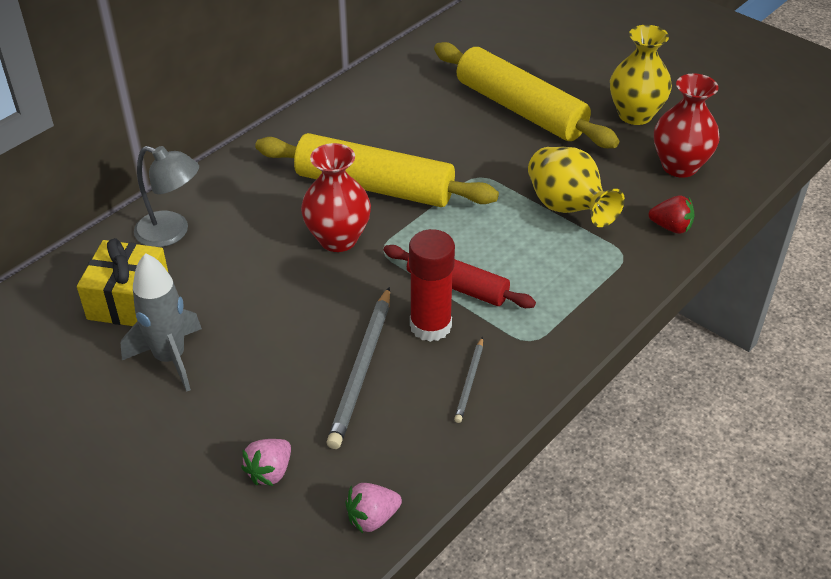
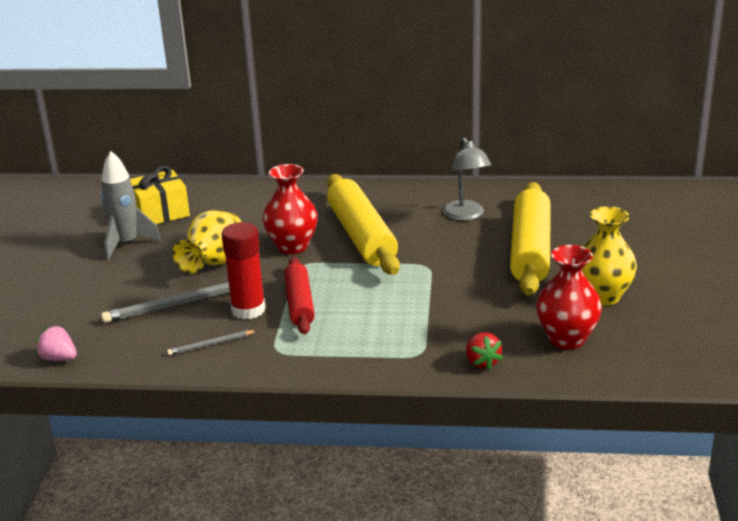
camera: 55 degrees right, 15 degrees down
grey lamp [134,146,199,247] -> grey lamp moved to [443,137,491,221]
pink strawberry [241,439,291,486] -> none
yellow vase [528,147,625,227] -> yellow vase moved to [172,210,242,273]

